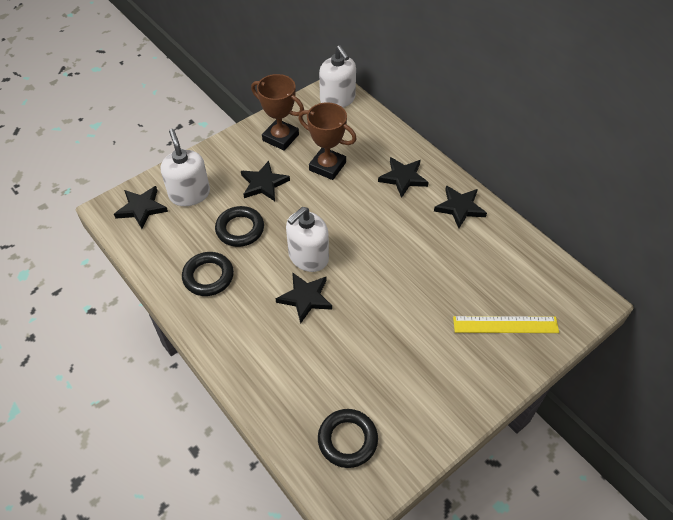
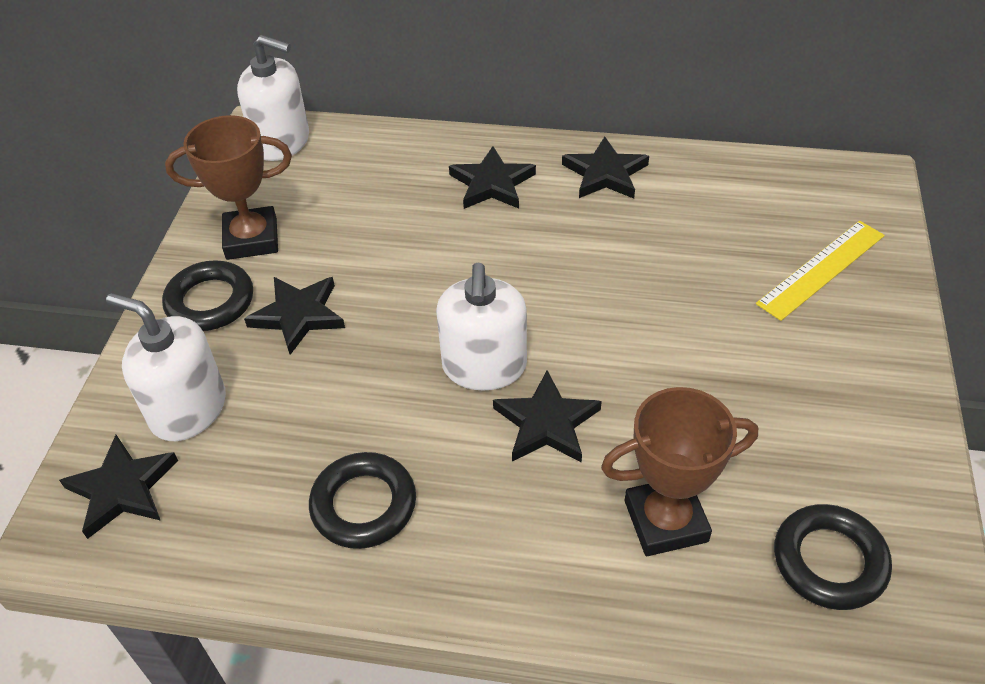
camera: 40 degrees left, 5 degrees down
black ring [215,206,264,247] -> black ring moved to [162,261,253,331]
brown trophy [298,102,357,180] -> brown trophy moved to [601,387,758,556]

